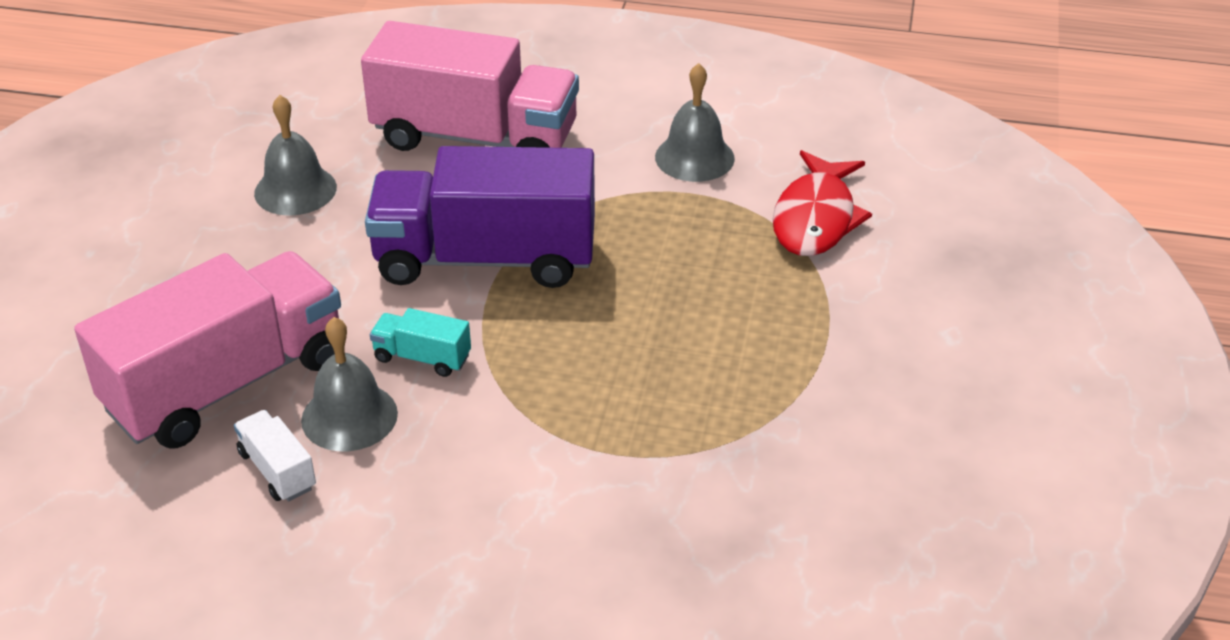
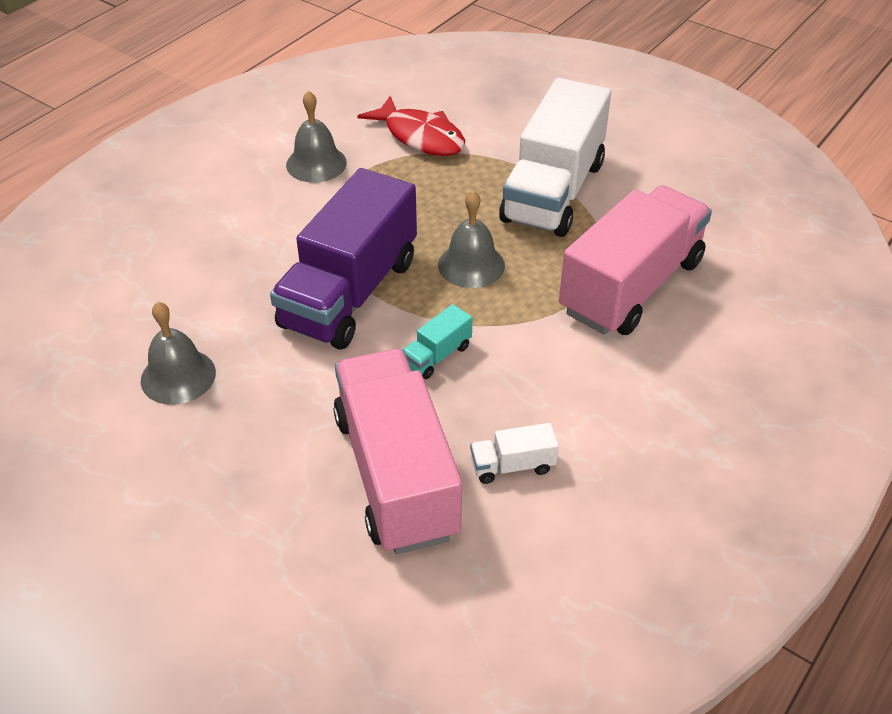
camera: 65 degrees left, 5 degrees up
grey bell [301,317,398,451] -> grey bell moved to [438,191,505,288]
pink truck [361,21,579,151] -> pink truck moved to [559,185,712,335]
none -> white truck [499,78,611,237]

